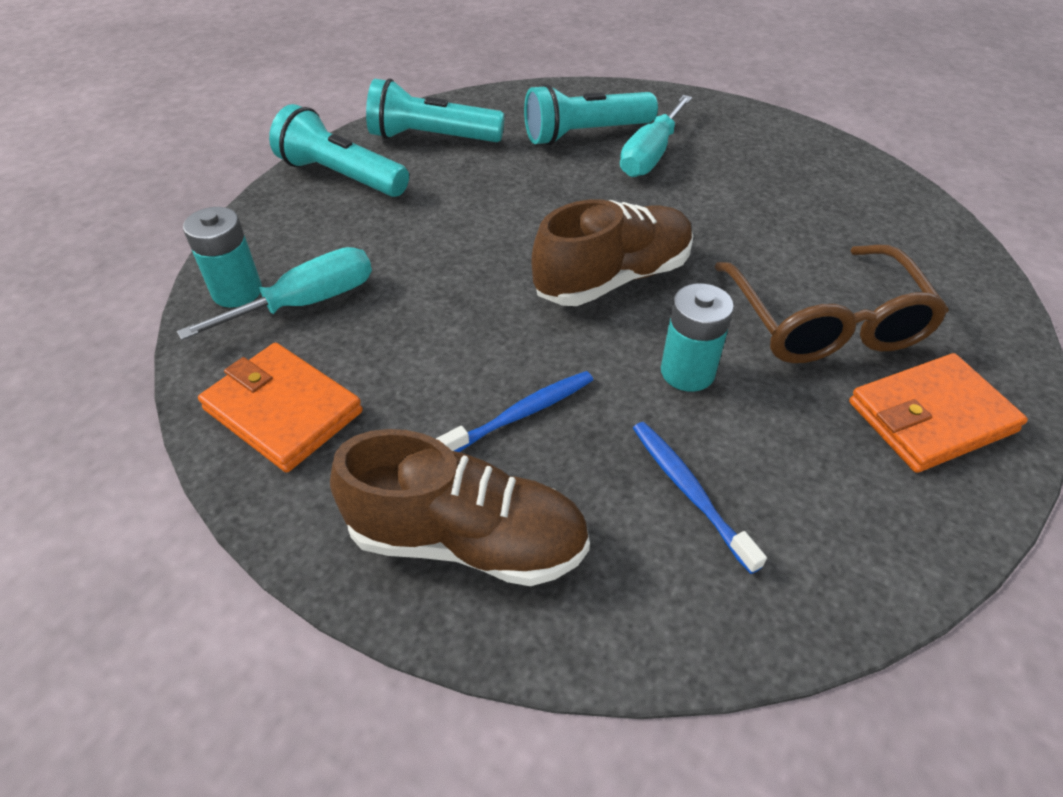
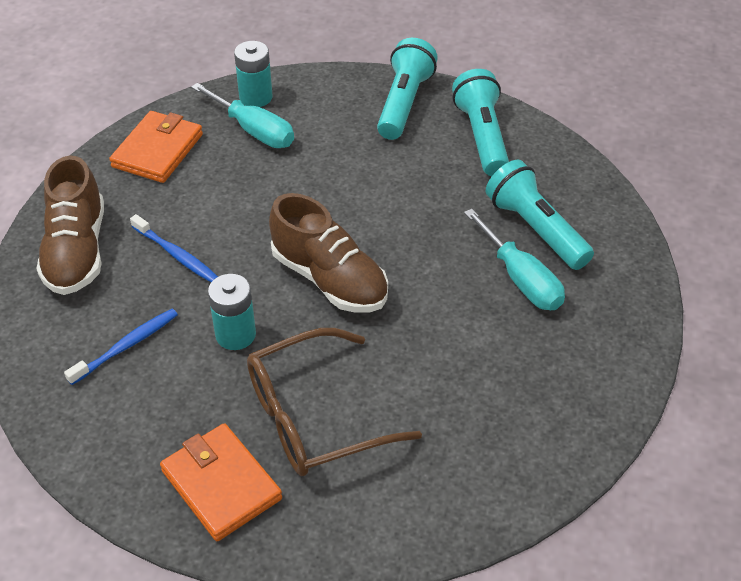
camera: 75 degrees right, 0 degrees up
turquoise screwdriver [620,95,692,177] -> turquoise screwdriver turned 135 degrees counterclockwise [464,209,565,310]

